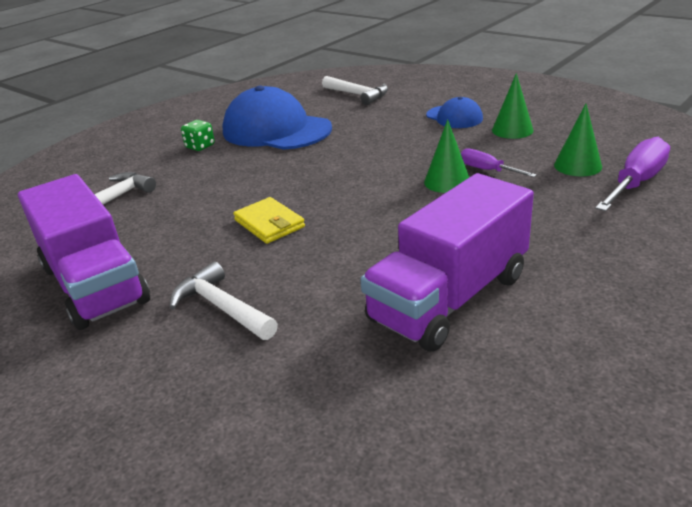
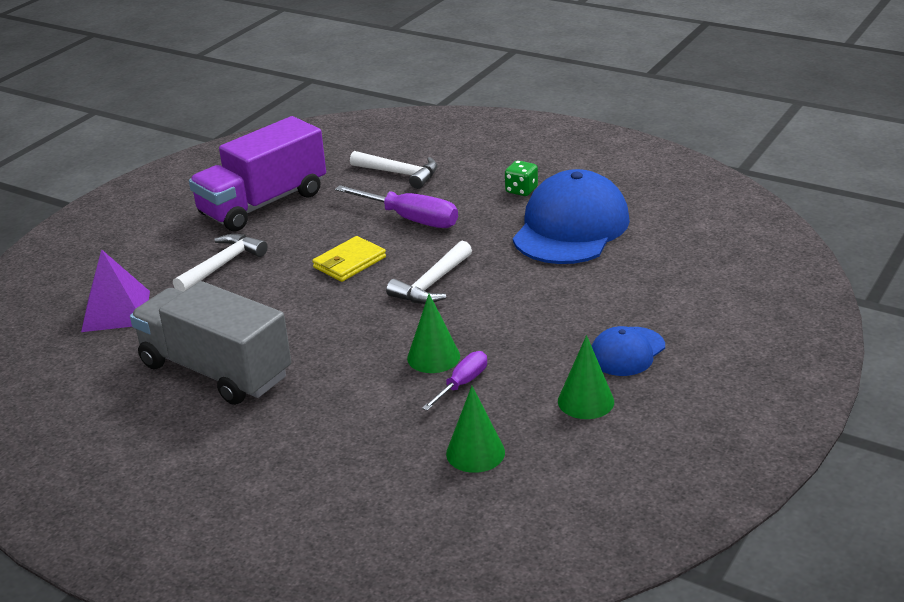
camera: 80 degrees right, 0 degrees up
white hammer [322,76,388,105] -> white hammer moved to [386,241,472,304]
purple truck [360,173,534,352] -> grey truck [130,281,291,405]
purple screwdriver [595,137,670,211] -> purple screwdriver moved to [335,185,458,228]
none -> purple pyramid [81,249,150,332]

